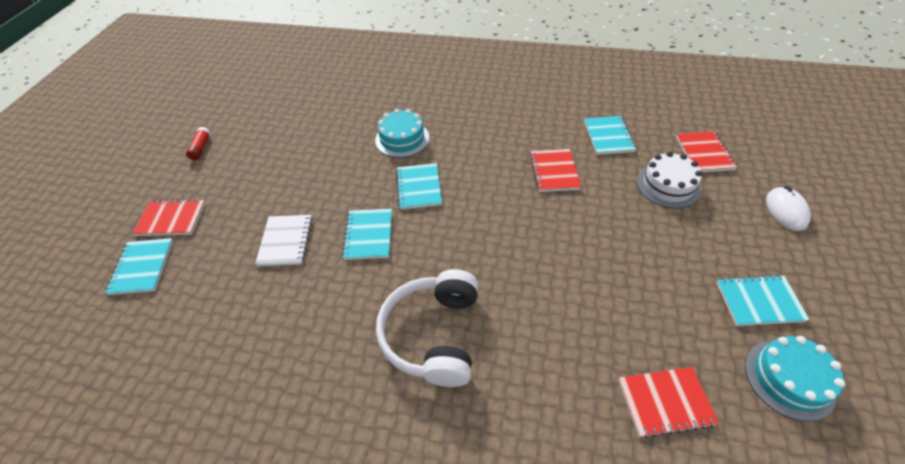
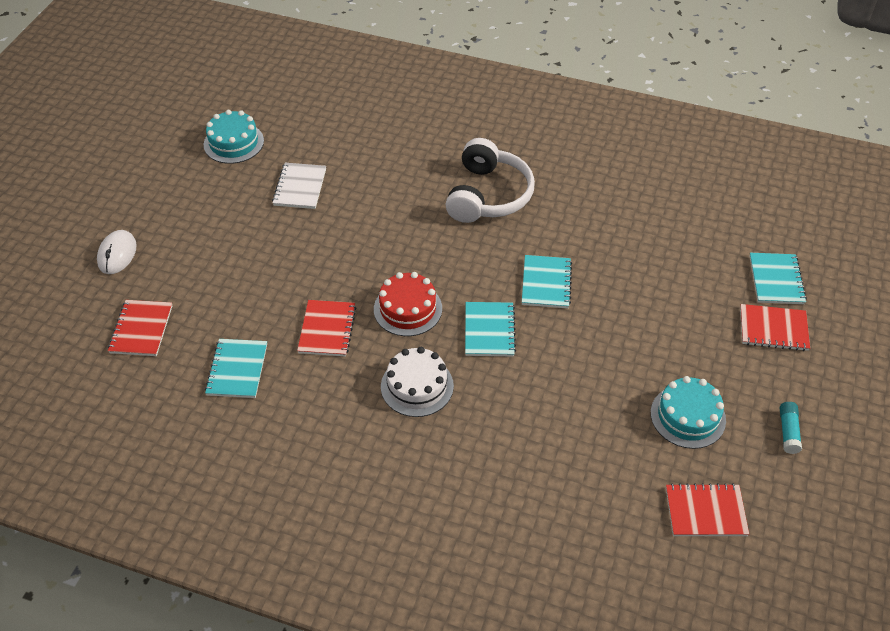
camera: 175 degrees left, 0 degrees up
red glue stick [186,127,211,160] -> turquoise glue stick [780,402,802,454]
white notebook [255,215,313,266] -> white notebook moved to [272,163,326,209]
turquoise cake [375,109,429,158] -> turquoise cake moved to [651,376,726,449]
red notebook [618,367,719,438] -> red notebook moved to [666,483,749,536]
white cake [637,151,702,208] -> white cake moved to [381,347,454,417]
turquoise notebook [716,275,810,326] -> none
none -> red cake [374,272,442,336]

